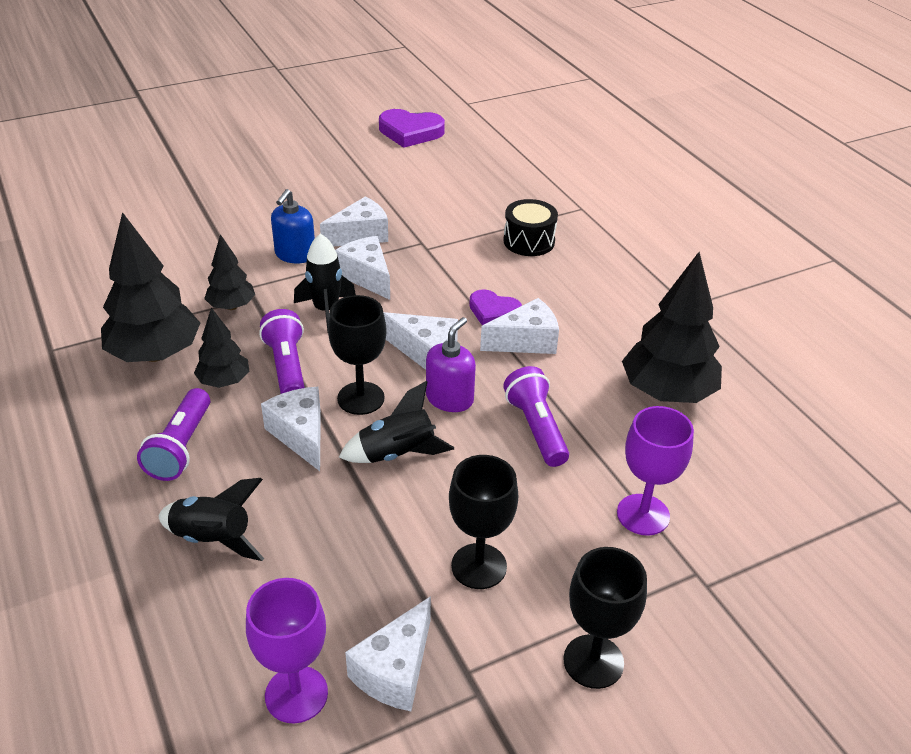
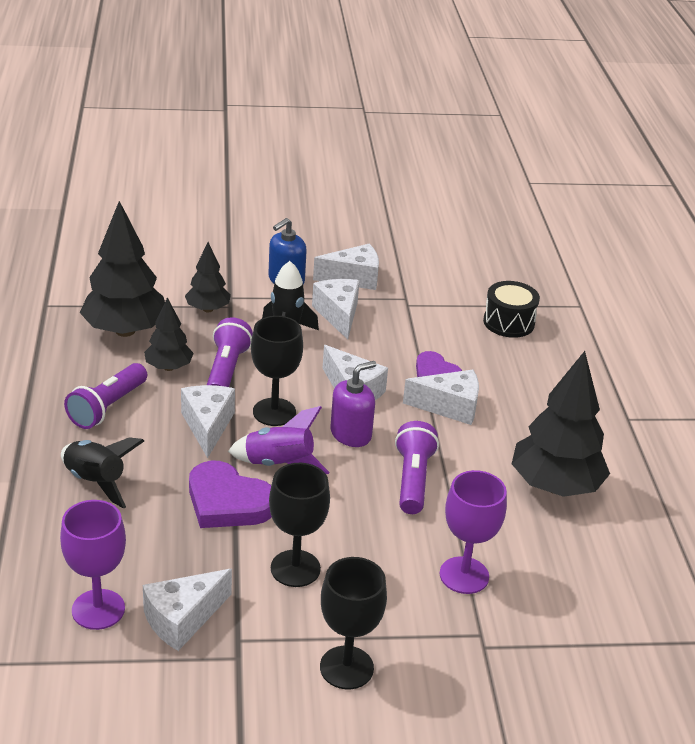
camera: 20 degrees right, 5 degrees down
black rocket [339,381,454,463] -> purple rocket [228,406,329,474]
purple heart [379,109,445,148] -> purple heart moved to [189,461,272,528]

